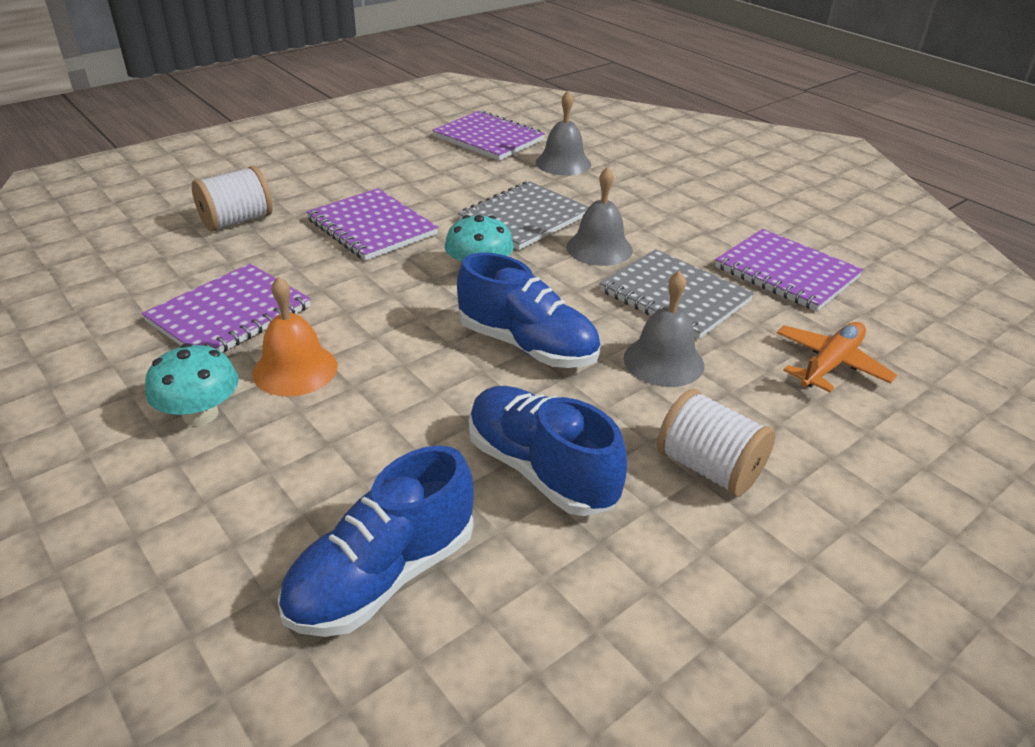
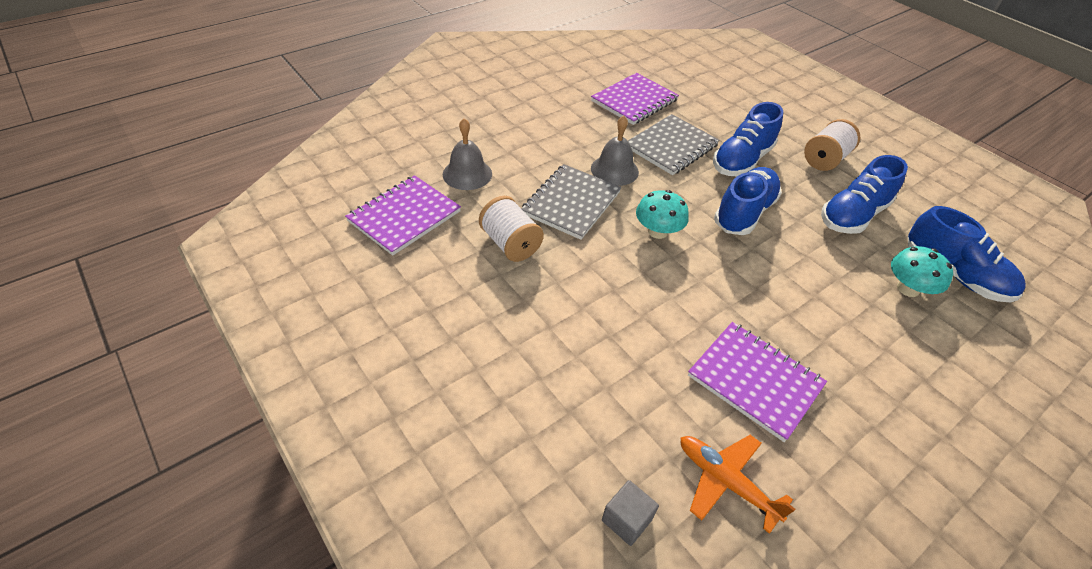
camera: 90 degrees left, 10 degrees up
turquoise mushroom [145,343,239,426] -> turquoise mushroom moved to [891,246,953,297]
white spool [192,166,273,232] -> white spool moved to [479,196,544,262]
orange bell [252,276,337,397] -> none
purple notebook [306,188,438,261] -> none
grey notebook [458,181,589,250] -> grey notebook turned 75 degrees clockwise [521,164,621,240]
grey bell [623,271,704,387] -> blue shoe [713,102,783,176]
orange plane [777,322,897,392] -> orange plane moved to [681,435,795,534]
none -> grey cube [602,480,659,546]

